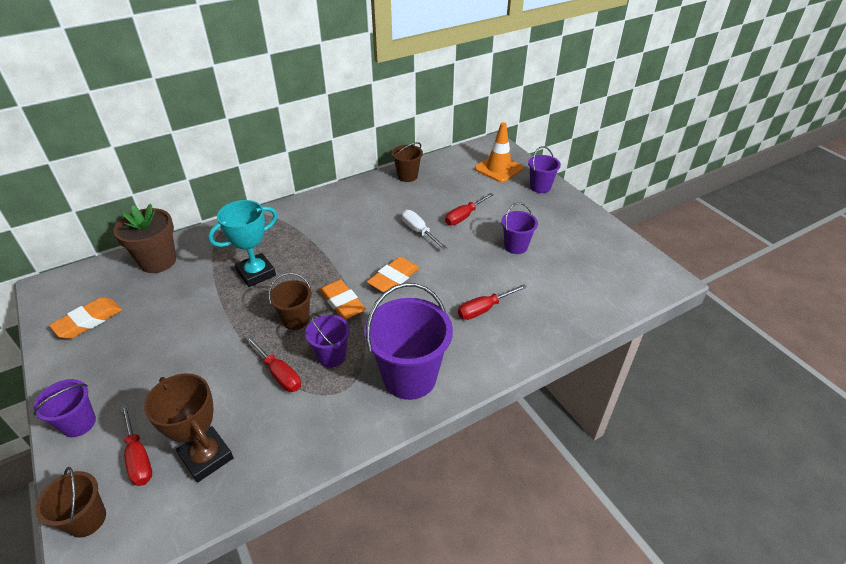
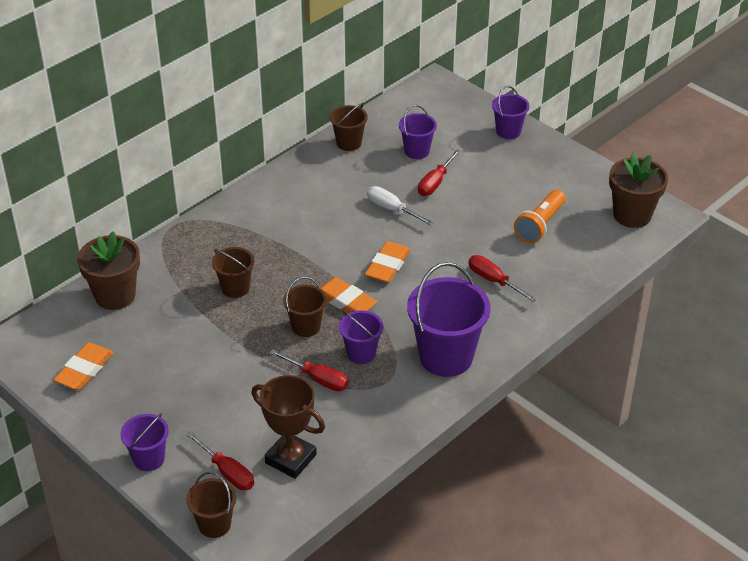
camera: 15 degrees left, 0 degrees up
turquoise trophy [208,200,278,287] -> brown bucket [212,247,254,298]
red screwdriver [458,284,527,320] -> red screwdriver turned 90 degrees clockwise [469,255,537,302]
orange traffic cone [475,122,523,183] -> none
purple bucket [501,202,538,254] -> purple bucket moved to [399,105,437,159]
none -> orange flashlight [514,190,566,243]
none -> brown flower pot [609,153,668,228]

